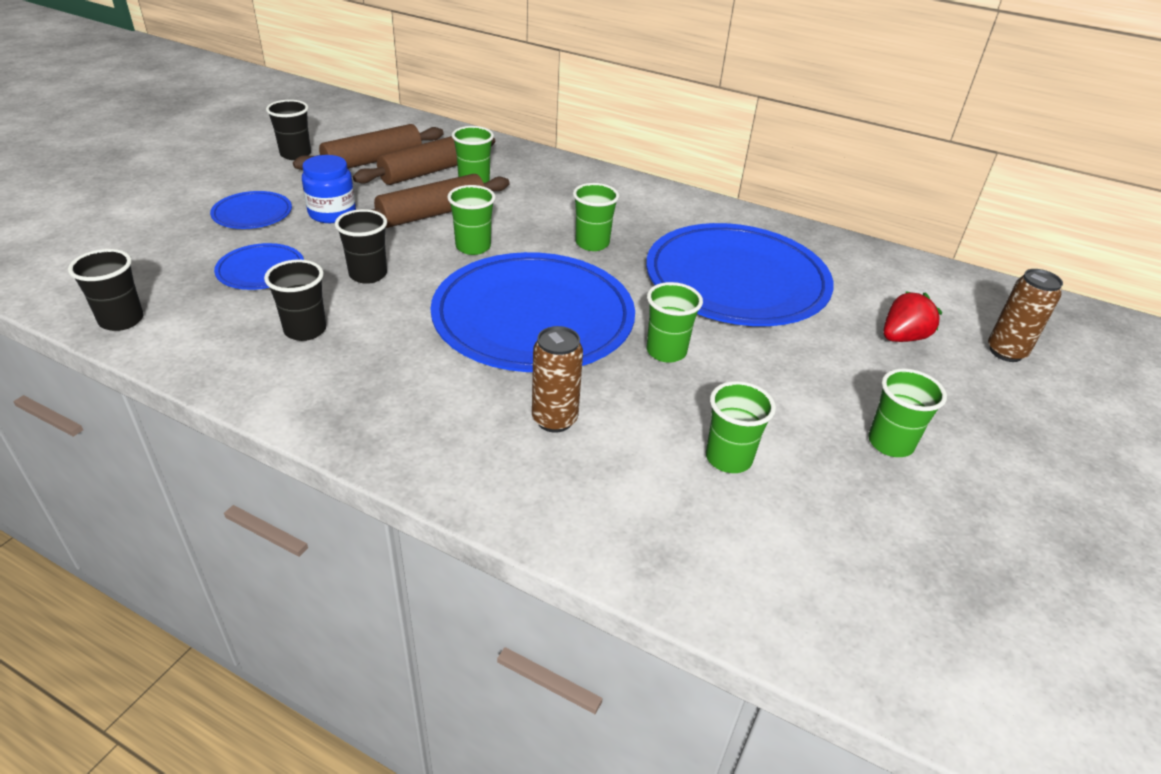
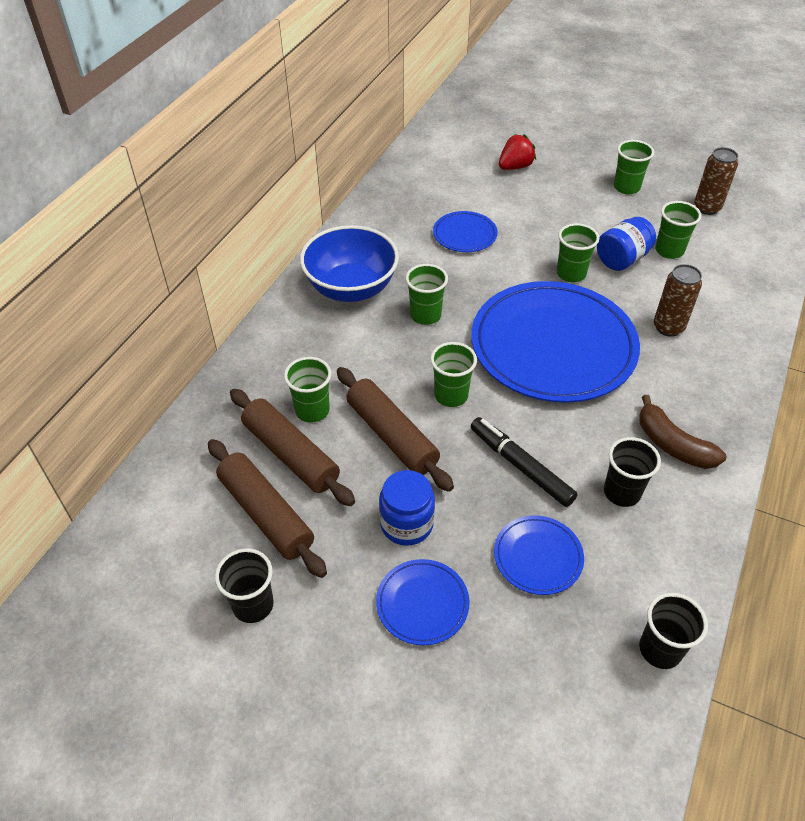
camera: 90 degrees left, 10 degrees up
black cup [335,209,387,284] -> black marker [471,417,578,507]
blue plate [646,223,834,326] -> blue plate [433,211,498,252], size x0.44
red strawberry [884,291,943,342] -> red strawberry turned 90 degrees clockwise [499,134,536,170]
brown can [988,269,1063,362] -> brown can moved to [694,147,738,215]
none -> blue bowl [300,225,399,302]
none -> blue jar [597,217,656,271]
none -> brown banana [639,395,726,469]

